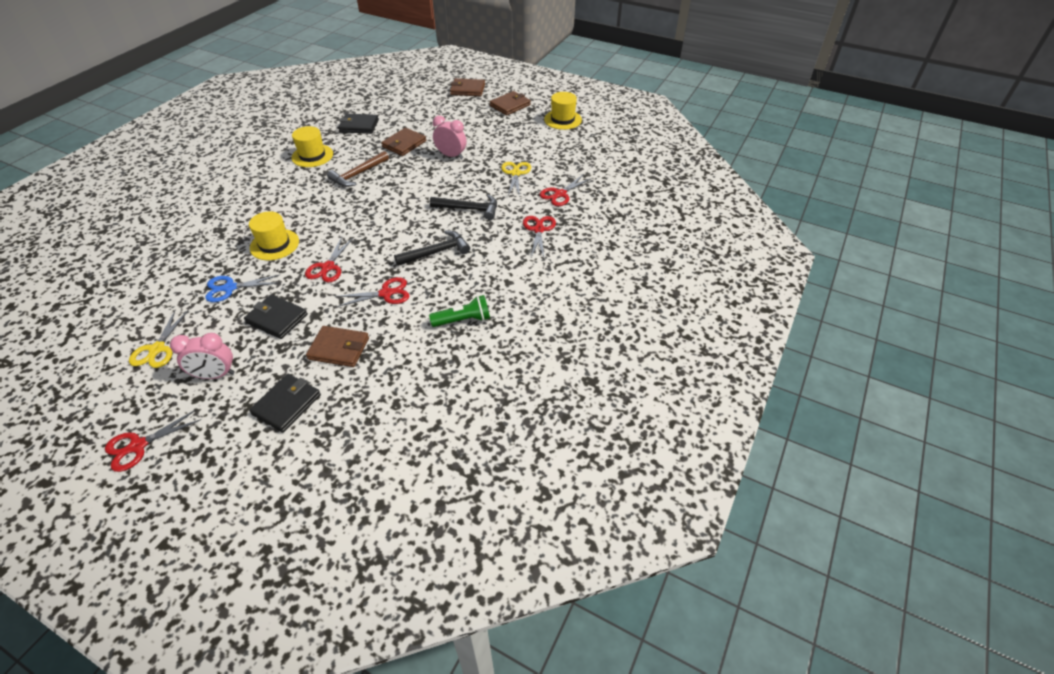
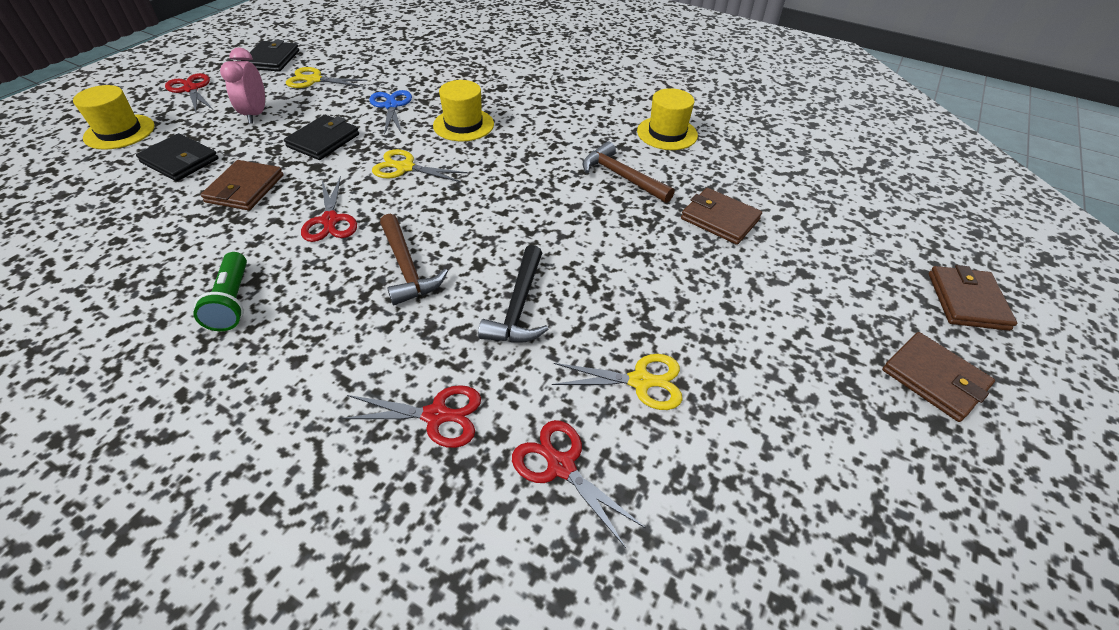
camera: 90 degrees right, 0 degrees up
red scissors [305,237,354,282] -> yellow scissors [372,149,468,182]
black wallet [338,114,379,134] -> black wallet moved to [241,40,299,71]
black hammer [394,230,470,266] -> brown hammer [380,214,448,305]
pink clock [433,116,466,159] -> none
yellow hat [544,92,582,130] -> yellow hat moved to [73,85,155,150]

